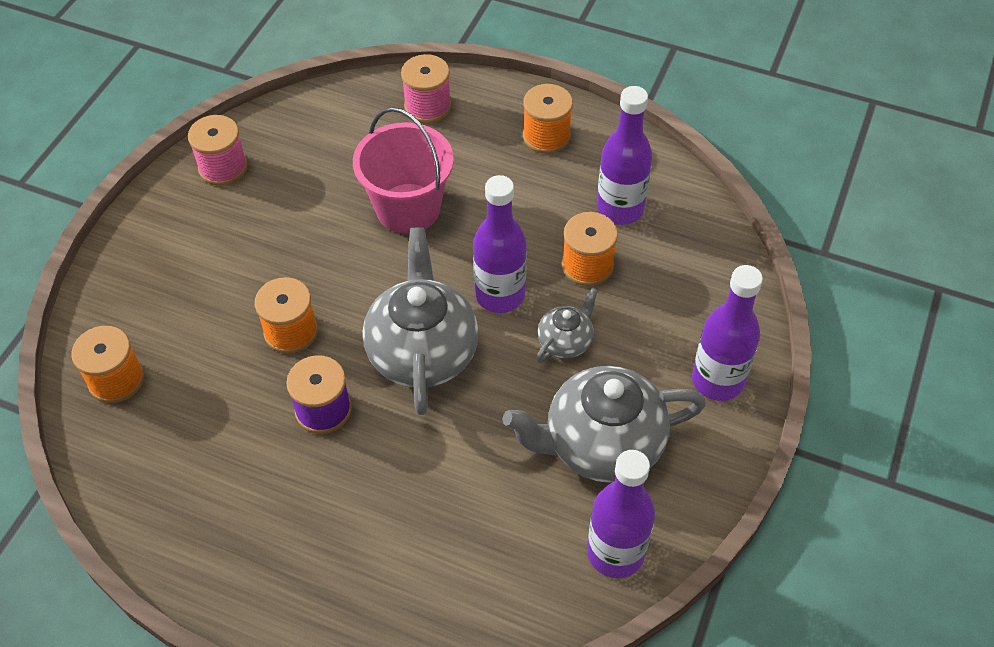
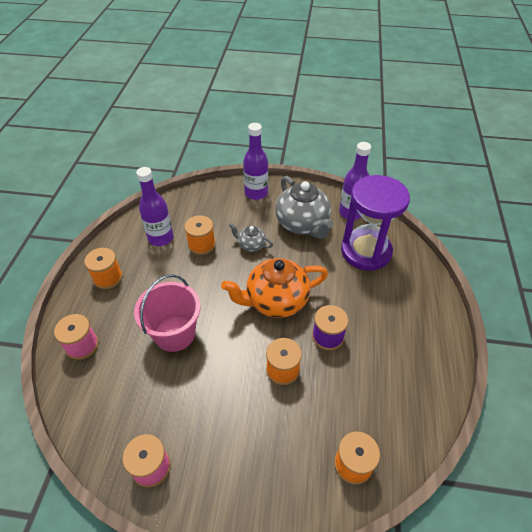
camera: 105 degrees left, 5 degrees down
grey teapot [362,227,479,415] -> orange teapot [221,258,328,318]
purple bottle [473,175,527,313] -> none
none -> purple hourglass [341,175,410,271]

